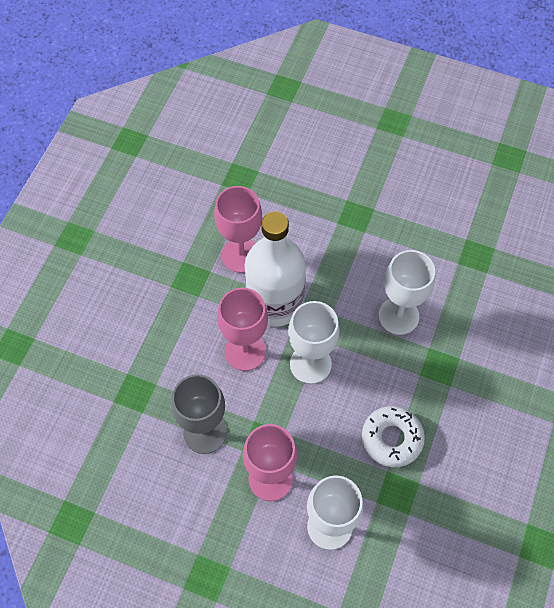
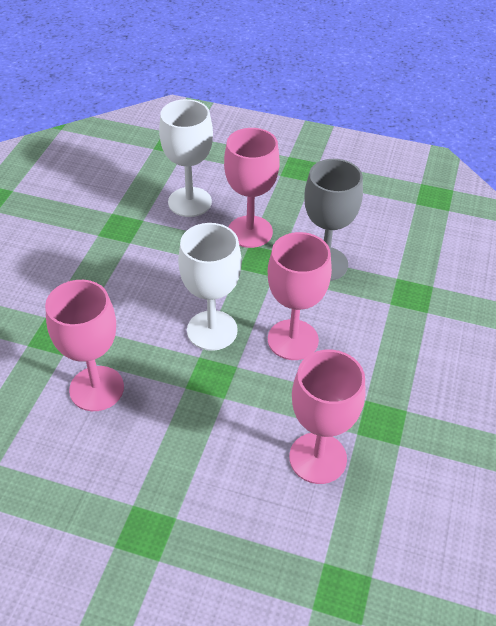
camera: 175 degrees right, 15 degrees down
white bottle [245,211,306,327] -> none
white donut [362,406,425,467] -> none
white goblet [379,250,435,335] -> pink goblet [45,280,124,411]

